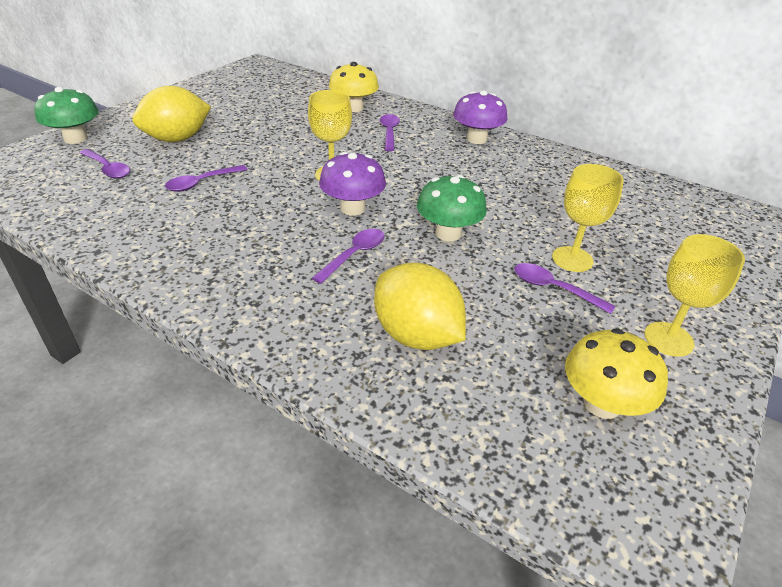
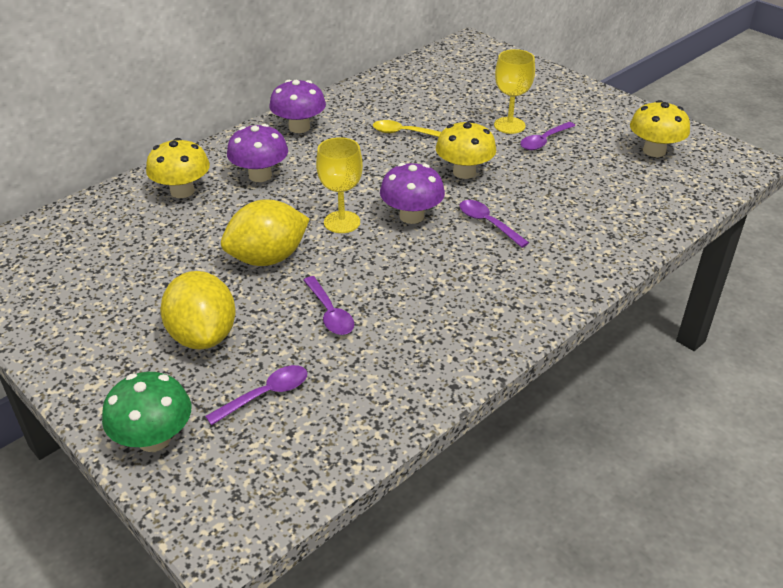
camera: 75 degrees left, 0 degrees up
yellow lemon [374,263,466,350] -> yellow lemon moved to [221,199,310,266]
purple spoon [380,114,400,151] -> purple mushroom [227,124,288,182]
green mushroom [417,175,487,241] -> yellow mushroom [436,120,496,179]
yellow goblet [644,234,745,357] -> none
none -> yellow spoon [373,120,441,137]

